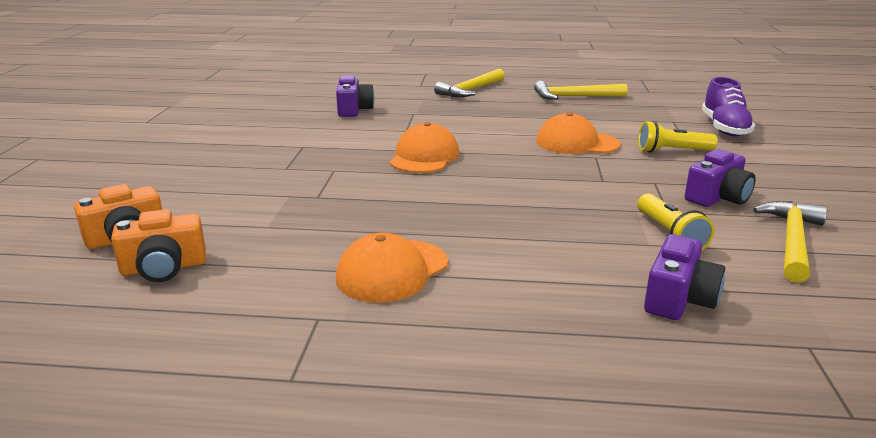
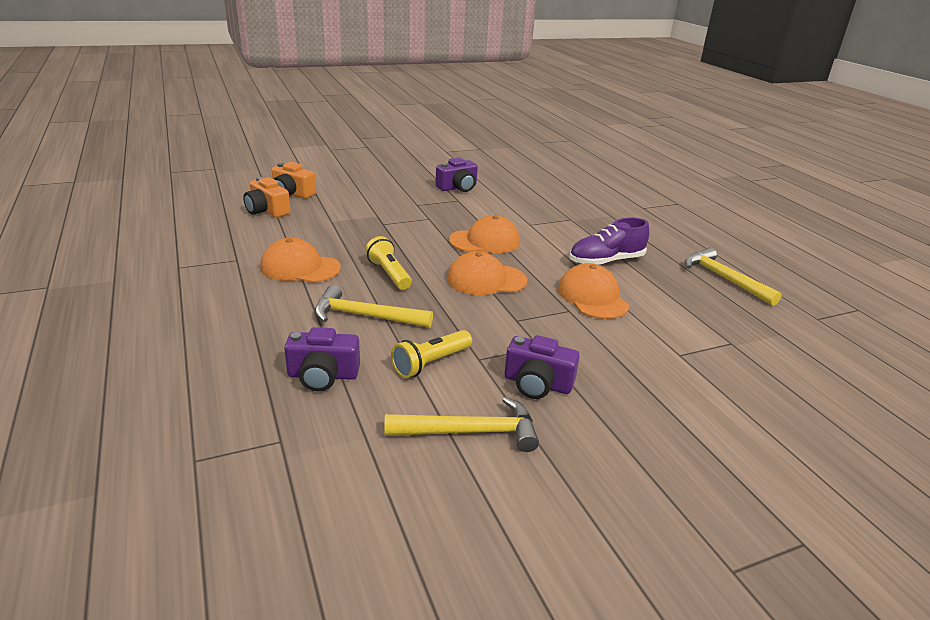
camera: 60 degrees right, 5 degrees up
purple camera [336,75,374,117] -> purple camera moved to [435,157,478,192]
yellow hammer [434,69,505,97] -> yellow hammer moved to [315,285,433,328]
yellow flashlight [638,121,718,153] -> yellow flashlight moved to [365,236,412,290]
purple shoe [702,77,755,137] -> purple shoe moved to [569,218,649,265]
none -> orange cap [447,251,527,295]

